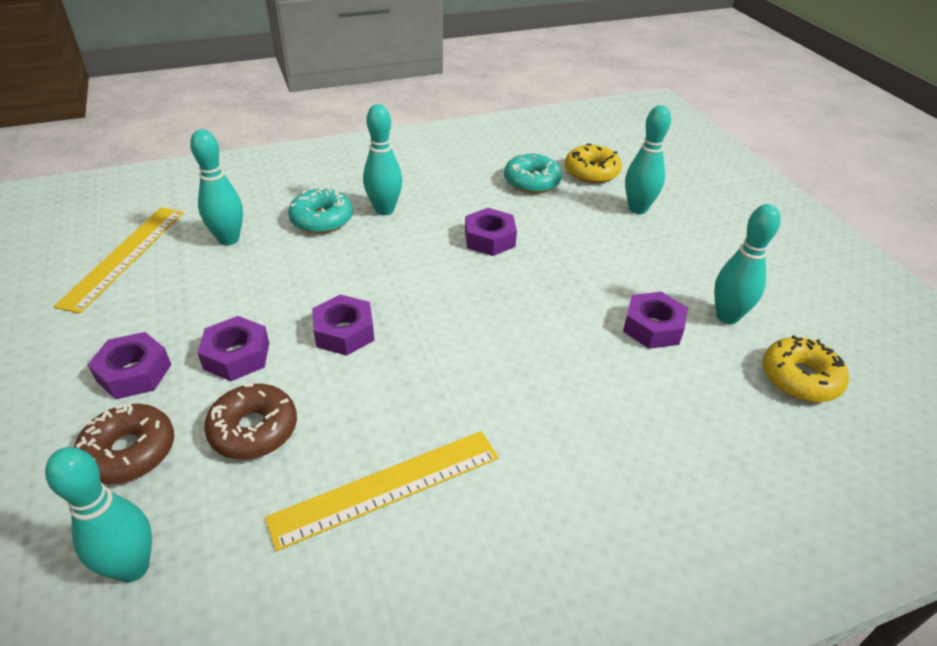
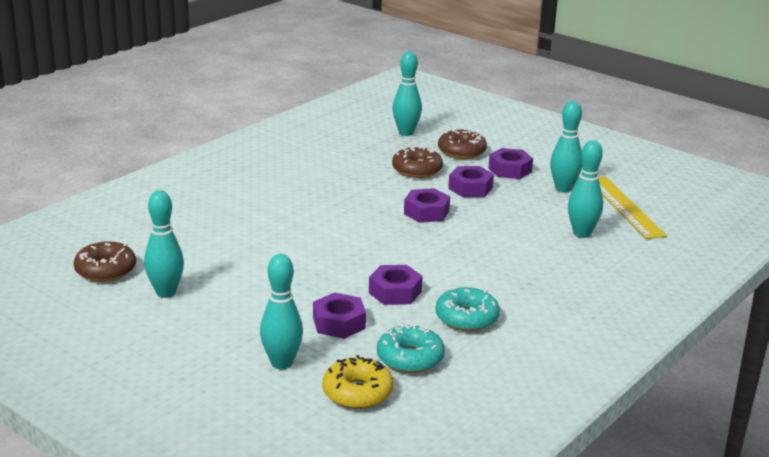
camera: 150 degrees right, 15 degrees down
yellow ruler [265,431,499,551] -> none
turquoise donut [288,186,353,234] -> turquoise donut moved to [435,287,500,331]
turquoise bowling pin [363,104,402,215] -> turquoise bowling pin moved to [550,101,582,193]
purple nut [623,292,688,349] -> purple nut moved to [313,293,366,339]
yellow donut [763,335,849,402] -> brown donut [74,241,136,282]

